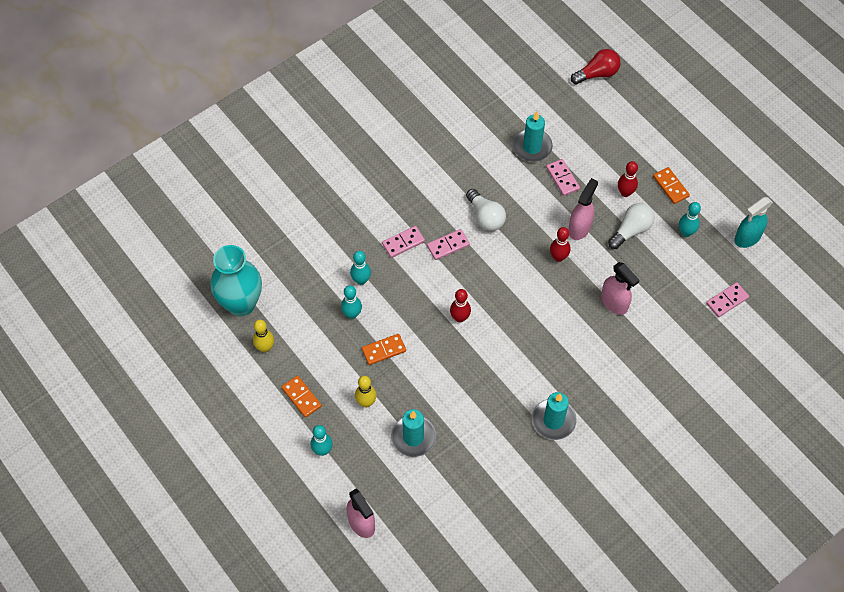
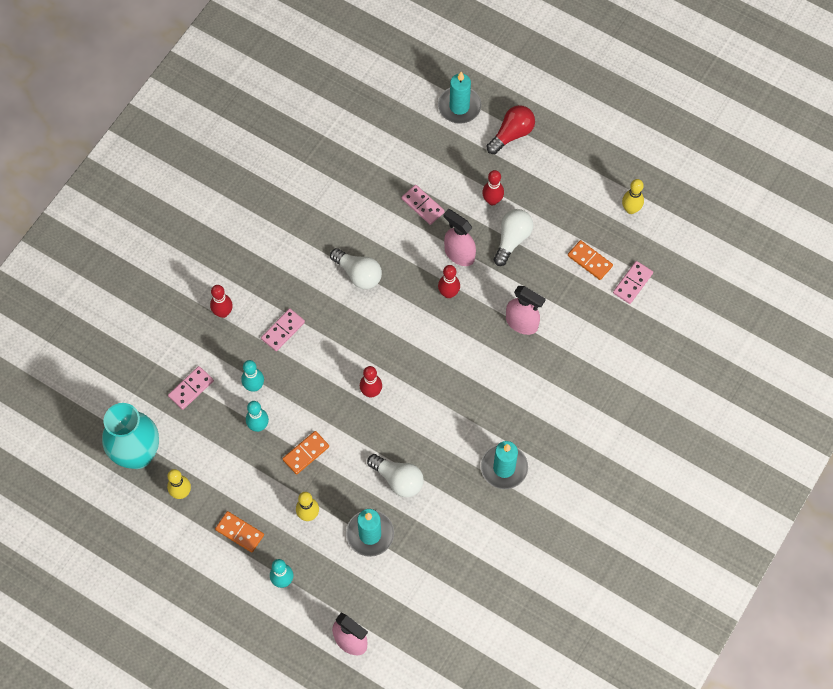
camera: 20 degrees left, 5 degrees up
pink domino [427,229,470,260] -> pink domino moved to [168,366,214,410]
turquoise candle [512,112,553,162] -> turquoise candle moved to [438,72,481,124]
pink spray bottle [569,178,598,240] -> pink spray bottle turned 60 degrees counterclockwise [443,209,476,266]
red light bulb [571,49,621,84] -> red light bulb moved to [486,105,535,154]
orange domino [653,167,690,204] -> orange domino moved to [568,240,613,280]
turquoise bowling pin [679,202,701,237] -> none
turquoise spray bottle [734,197,773,248] -> yellow bowling pin [622,179,644,214]
none -> red bowling pin [210,285,233,318]
none -> white light bulb [367,454,424,497]

